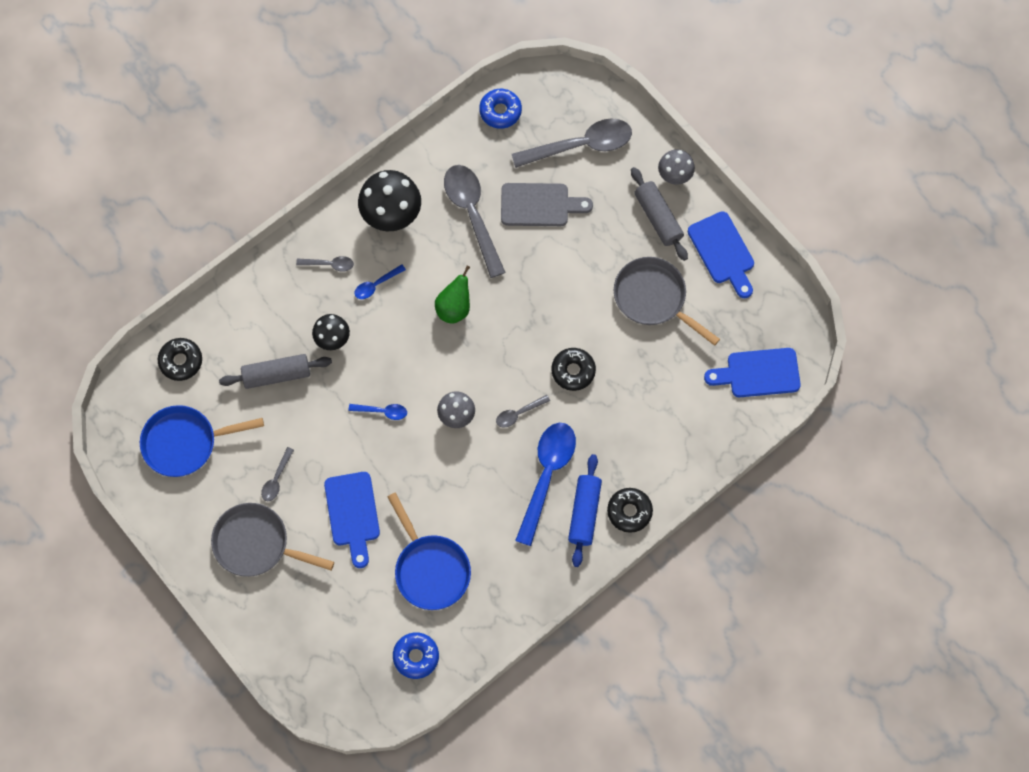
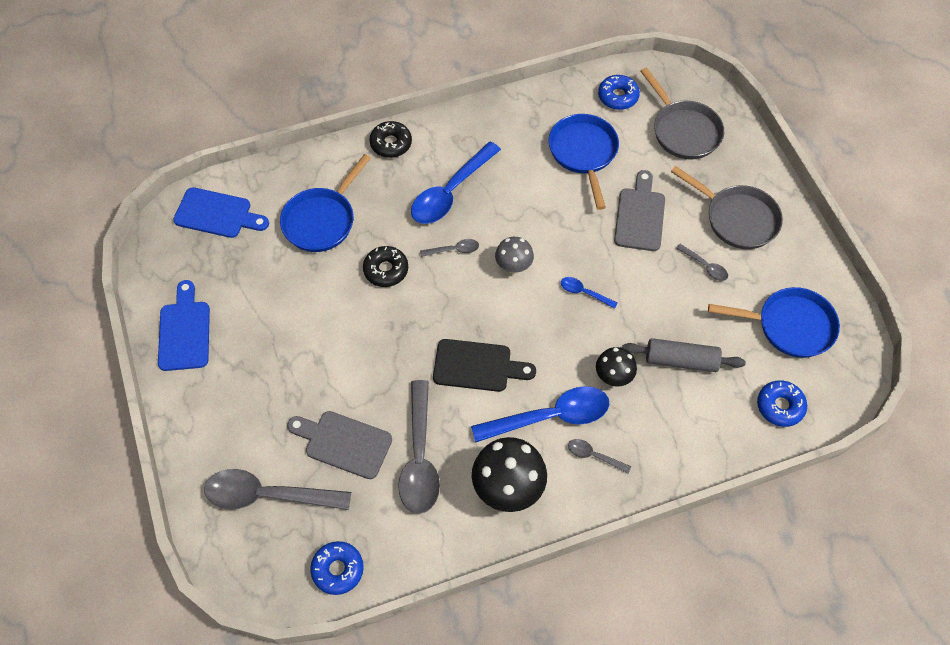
camera: 160 degrees left, 10 degrees down
black donut [158,338,202,381] -> blue donut [757,381,807,427]
grey spoon [261,447,294,501] -> grey spoon turned 90 degrees clockwise [676,244,728,281]
blue cutting board [324,472,380,568] -> grey cutting board [614,170,665,251]
blue spoon [355,264,406,299] -> blue spoon [471,386,609,442], size x2.17
green pear [435,266,470,324] -> black cutting board [433,339,536,392]
blue rolling pin [568,454,602,567] -> none
grey pan [614,257,720,346] -> grey pan moved to [640,67,724,160]
grey rolling pin [631,167,688,261] -> none
grey mushroom [658,149,695,185] -> none
none -> blue pan [280,154,371,252]

